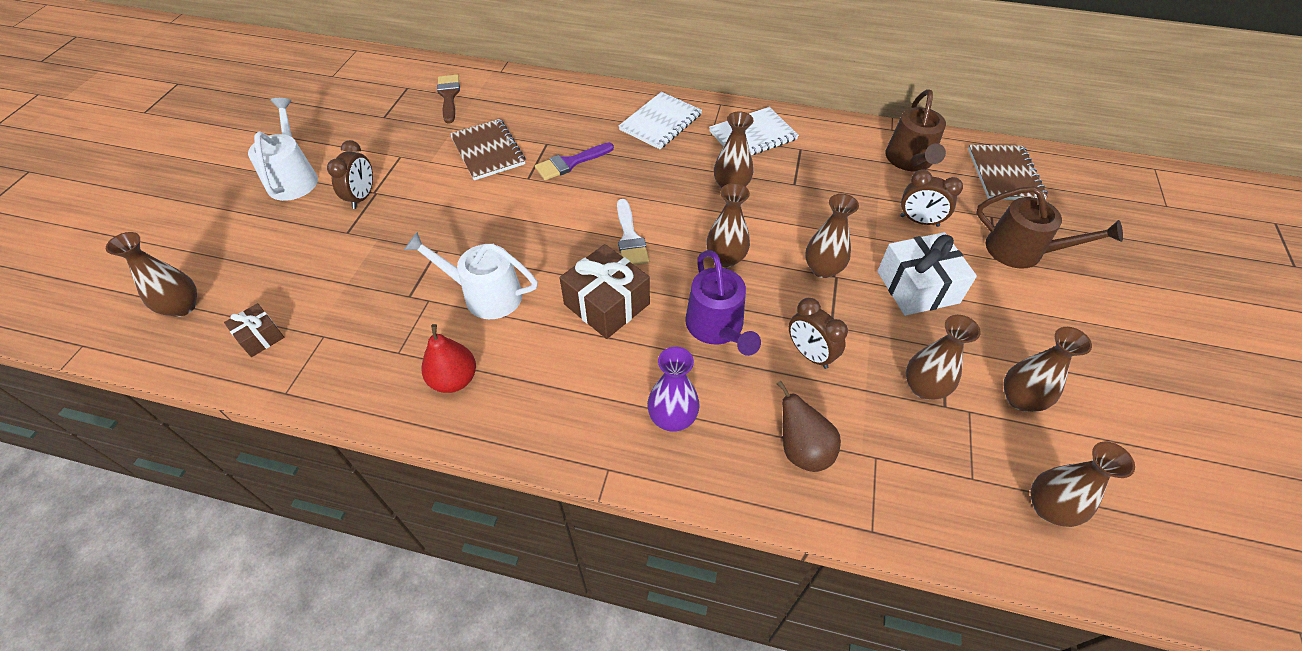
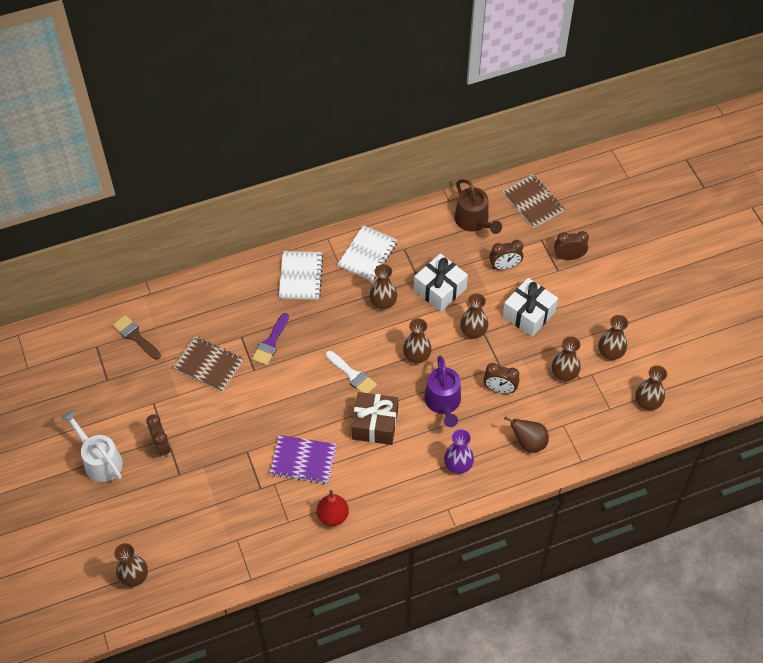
camera: 35 degrees left, 5 degrees up
brown gift [224,303,284,357] -> none
white watering can [404,232,538,319] -> purple notebook [270,435,337,484]
purple watering can [686,250,761,356] -> purple watering can turned 45 degrees clockwise [424,355,461,427]
brown watering can [976,186,1123,269] -> brown clock [554,231,589,260]
none -> white gift [414,253,468,312]

